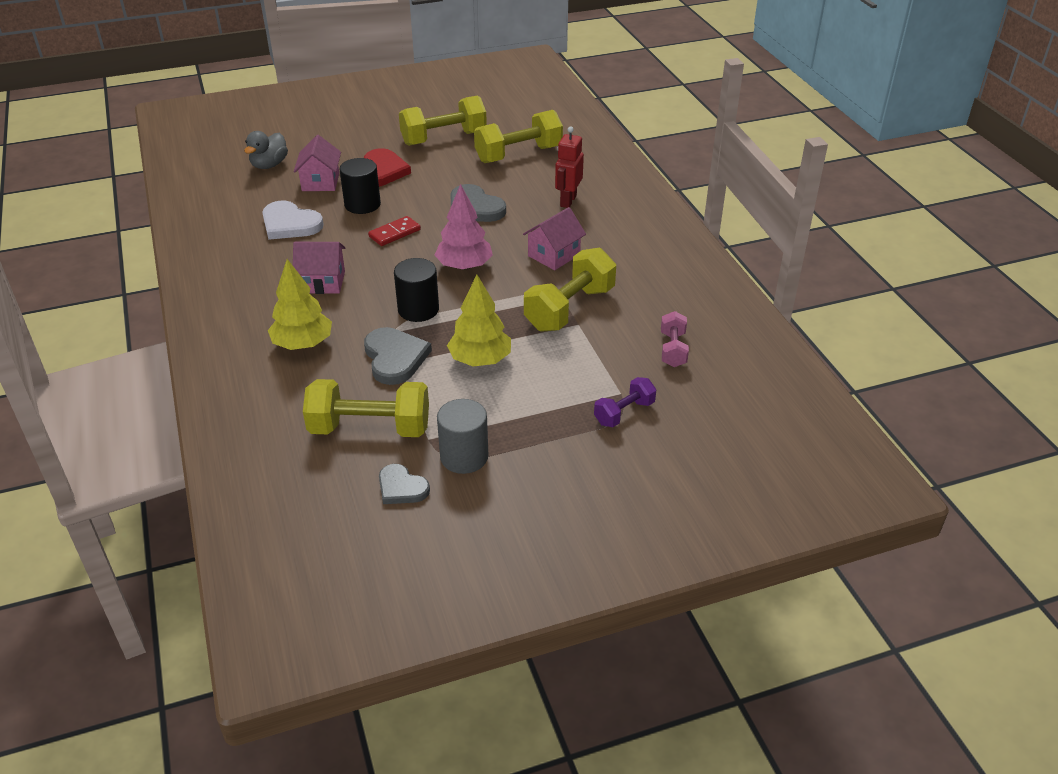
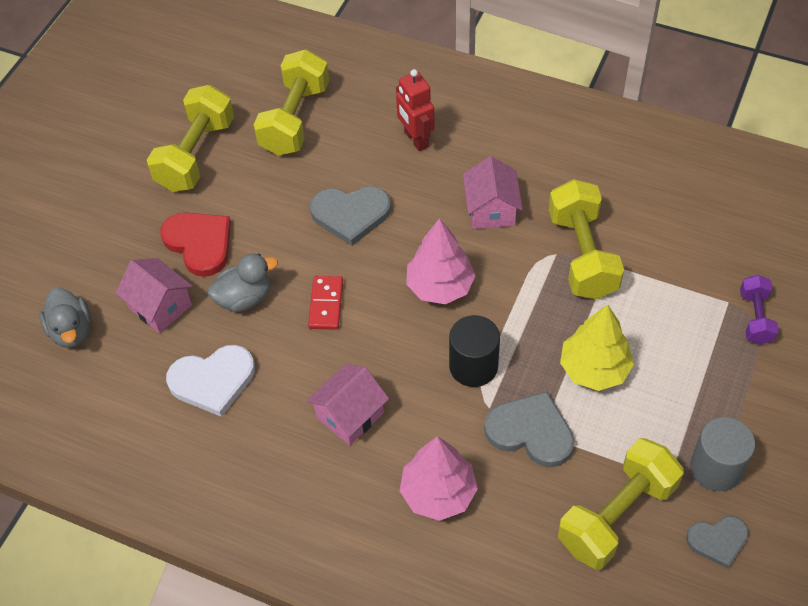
camera: 45 degrees left, 15 degrees up
yellow tree [268,259,332,350] -> pink tree [400,436,478,521]
black cylinder [340,158,381,214] -> grey duck [208,253,278,312]
pink dumbbell [661,311,689,367] -> none

